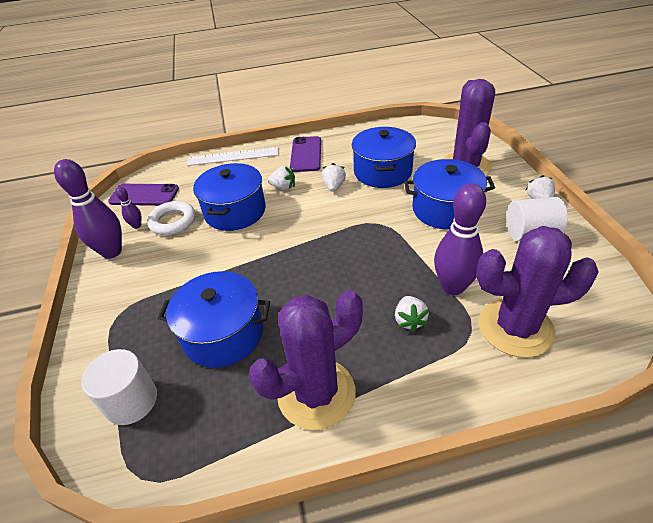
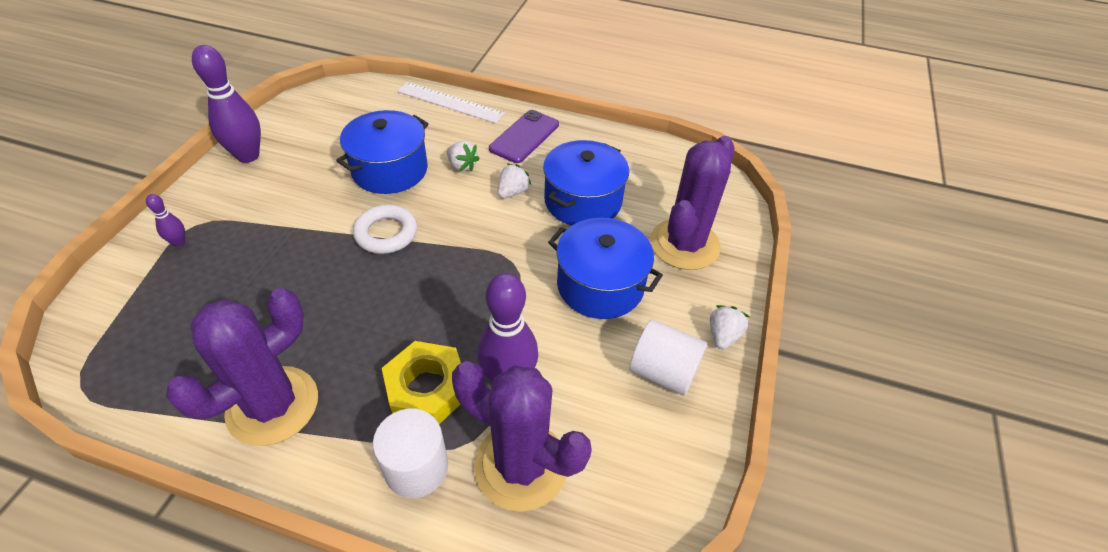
camera: 25 degrees right, 5 degrees up
white cylinder [81,349,157,425] -> white cylinder moved to [373,409,448,498]
purple phone [108,184,179,206] -> none
purple bowling pin [116,187,141,229] -> purple bowling pin moved to [146,194,185,247]
white ring [147,201,196,235] -> white ring moved to [353,205,417,254]
blue pot [158,271,270,368] -> none
purple cactus [249,290,363,430] -> purple cactus turned 45 degrees counterclockwise [166,288,318,446]
white strawberry [395,296,429,332] -> yellow nut [382,341,461,424]

